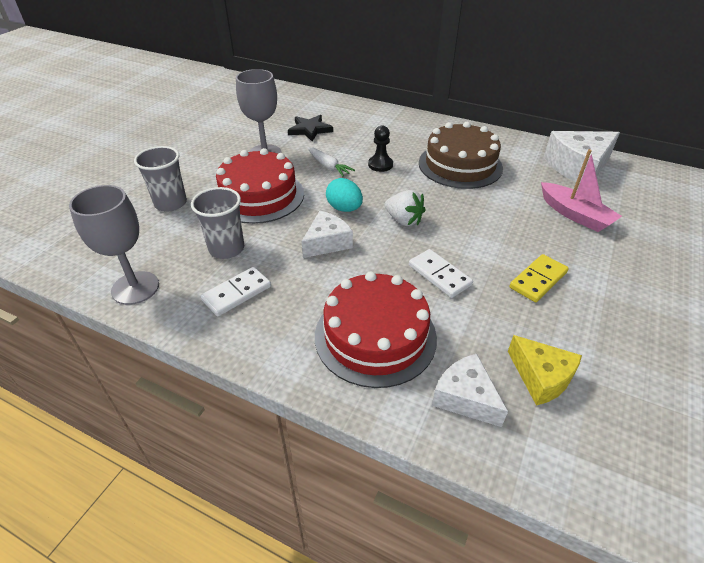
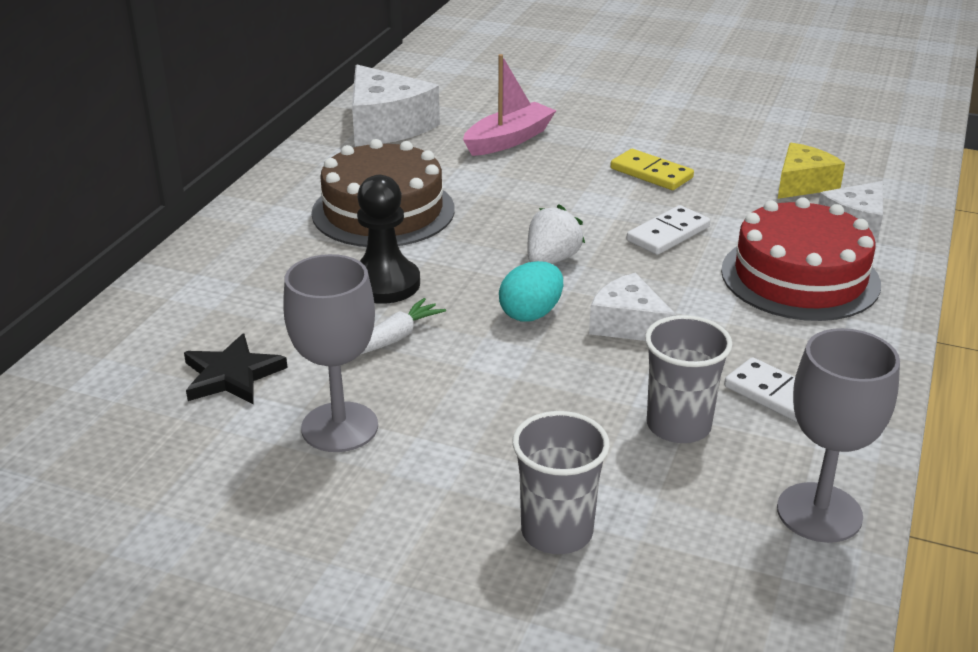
camera: 95 degrees left, 10 degrees down
red cake [216,148,304,224] -> none
black pawn [368,126,393,172] -> black pawn [357,175,420,304], size x1.52

